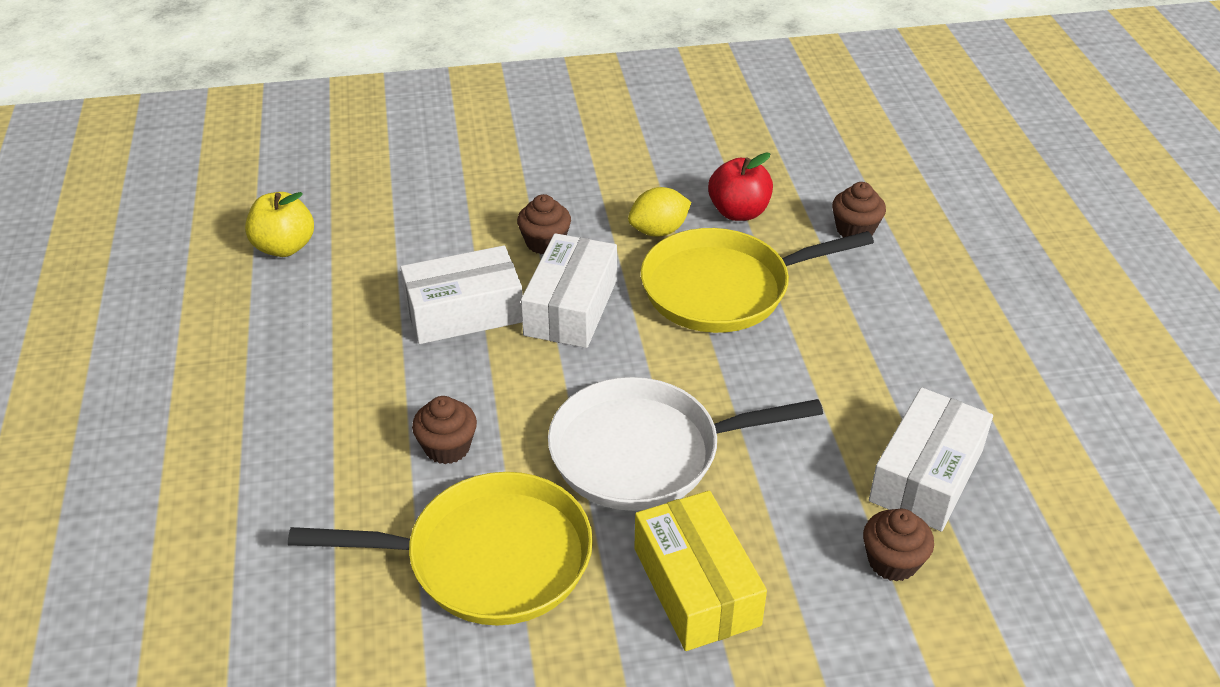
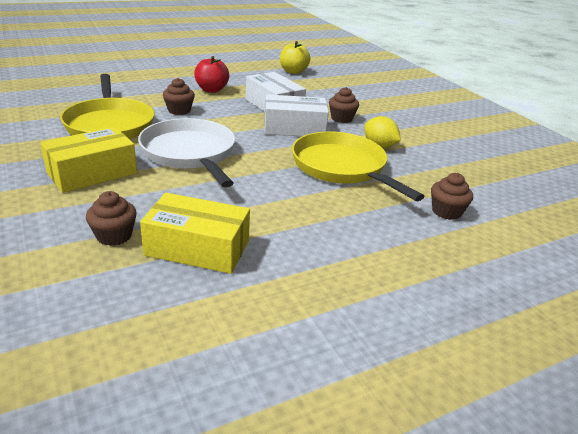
camera: 70 degrees right, 10 degrees down
red apple [708,152,773,221] -> red apple moved to [194,56,229,93]
white box [869,388,993,532] -> yellow box [140,193,250,274]

